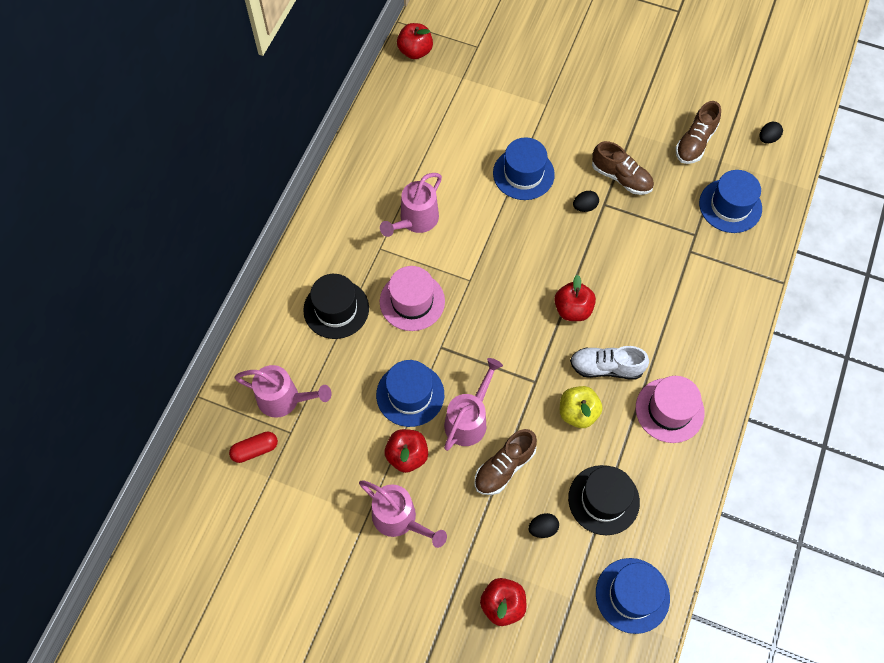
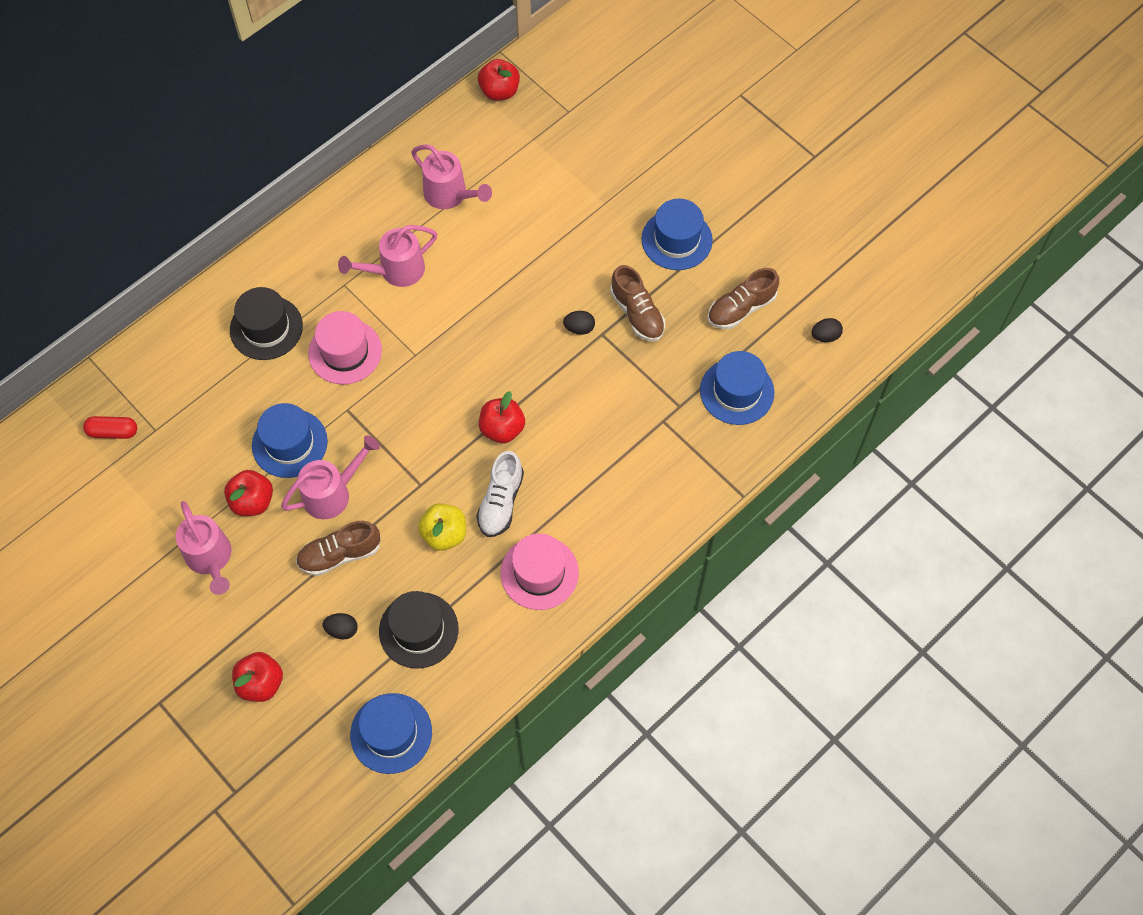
camera: 25 degrees right, 0 degrees up
pink watering can [234,365,331,418] -> pink watering can moved to [411,144,492,209]
blue hat [493,137,555,200] -> blue hat moved to [641,199,713,270]
white shoe [570,346,649,380] -> white shoe turned 105 degrees counterclockwise [476,451,524,537]

